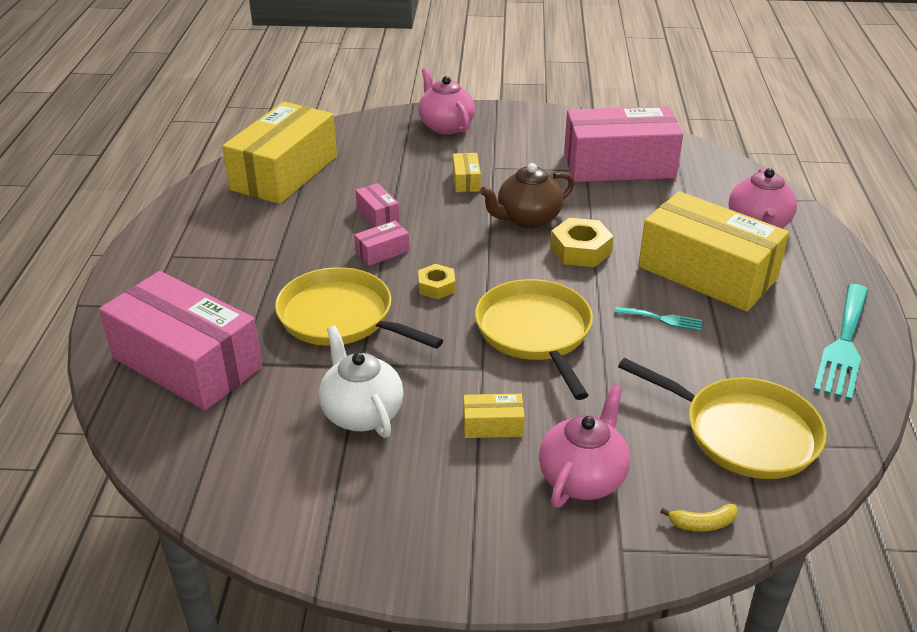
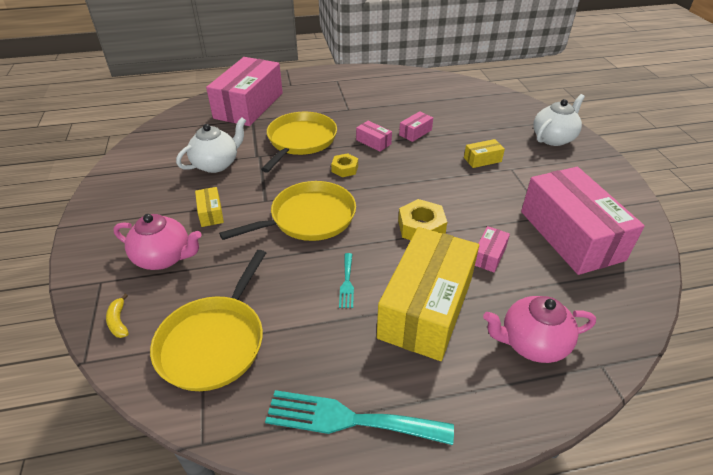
camera: 75 degrees right, 5 degrees up
yellow box [222,102,337,204] -> none
pink teapot [418,68,475,135] -> white teapot [533,94,585,146]
brown teapot [480,163,574,229] -> none
none -> pink box [475,226,510,272]

